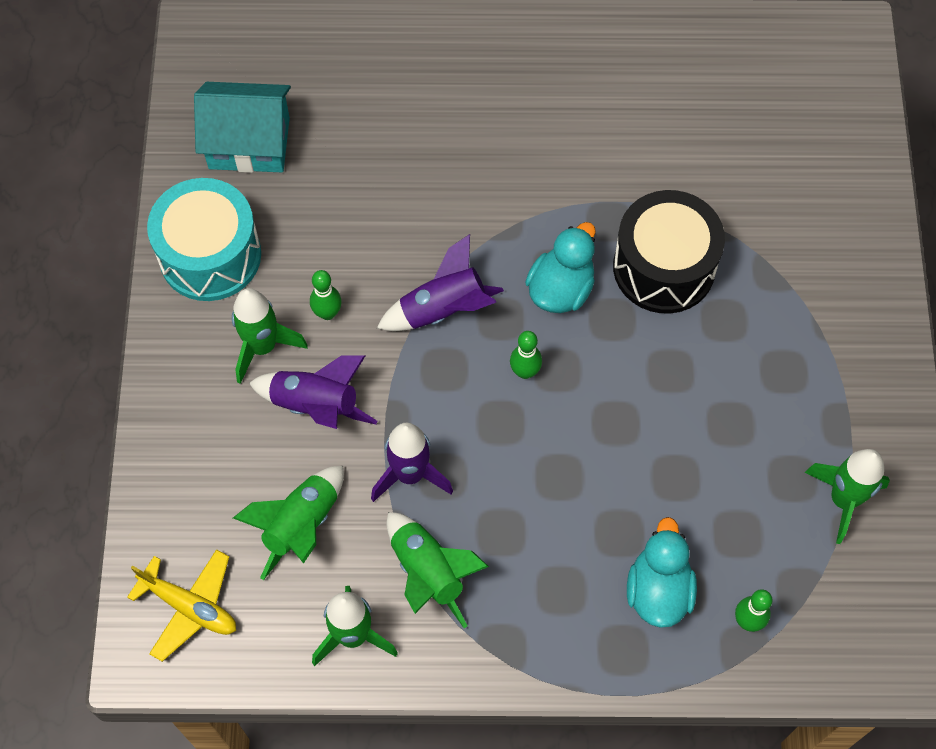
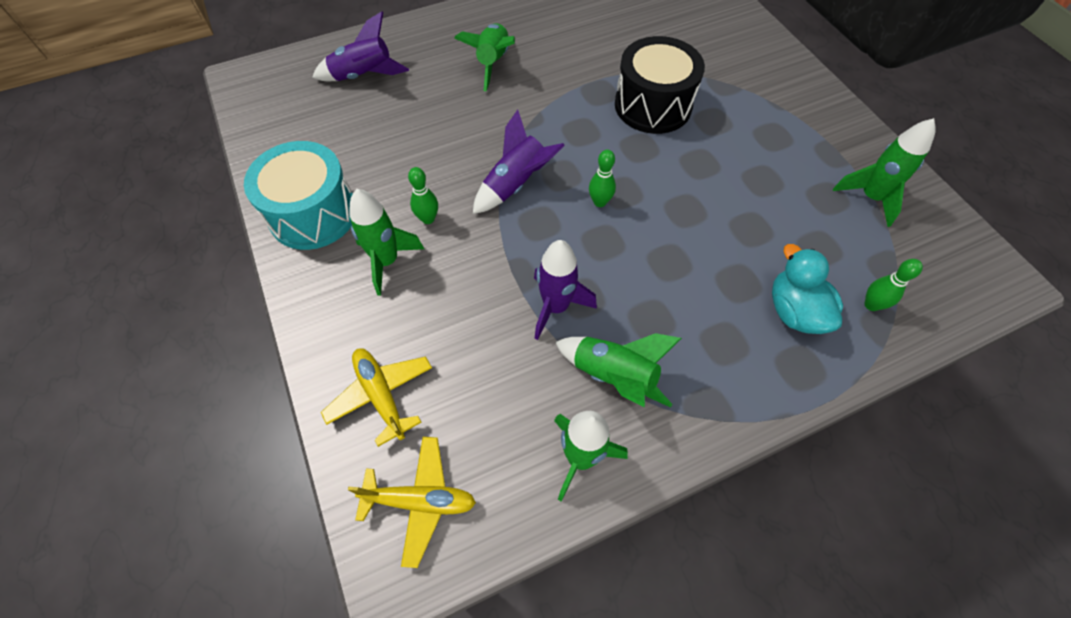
camera: 25 degrees left, 5 degrees down
turquoise house [194,82,291,173] -> none
green rocket [233,466,344,580] -> green rocket moved to [454,23,515,91]
purple rocket [249,355,377,429] -> purple rocket moved to [312,11,409,81]
turquoise duck [525,222,596,313] -> none
none -> yellow plane [321,348,432,447]

